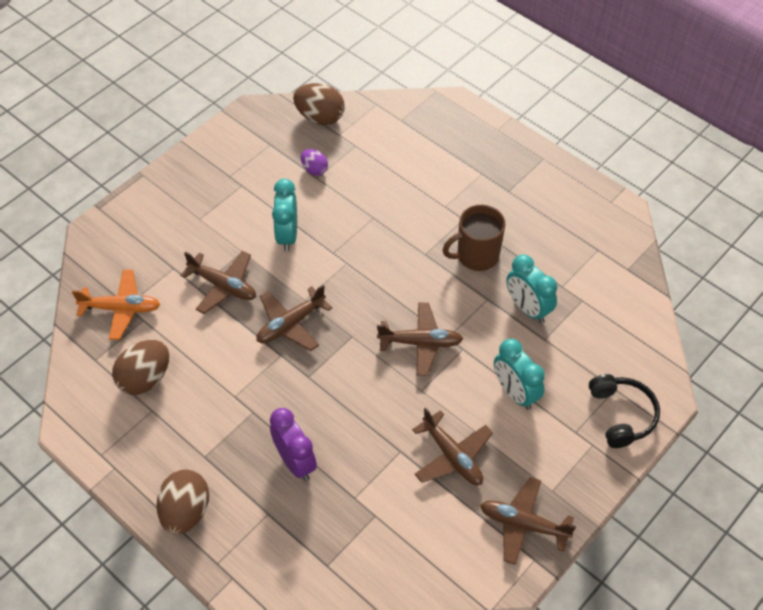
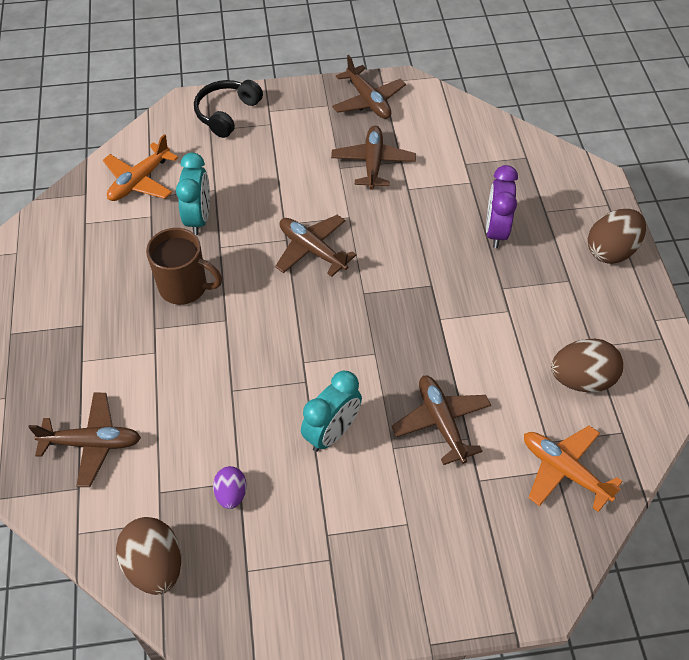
camera: 140 degrees left, 0 degrees up
brown plane [257,285,332,351] -> brown plane moved to [28,393,141,487]
turquoise clock [494,339,545,410] -> none
none -> orange plane [103,134,178,201]

